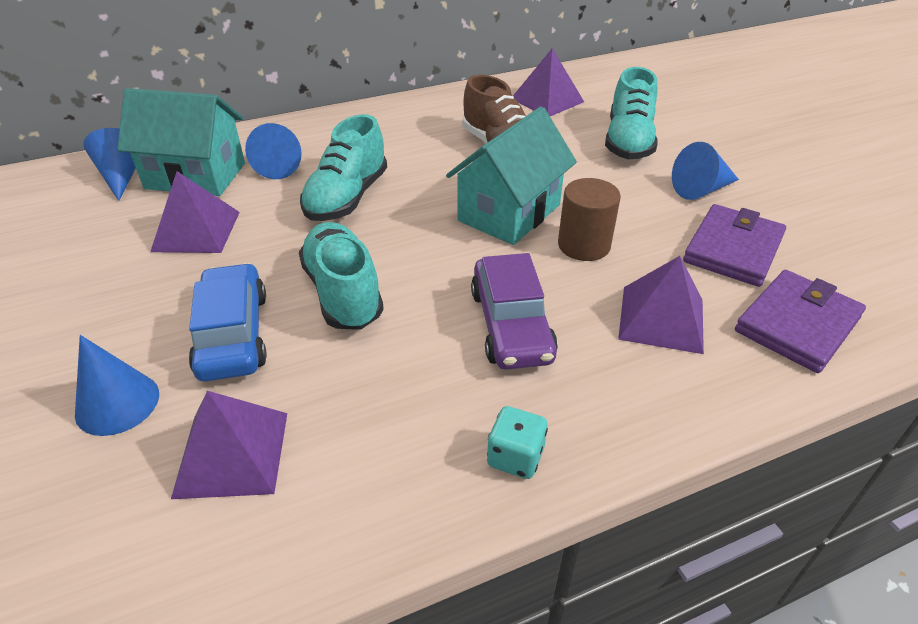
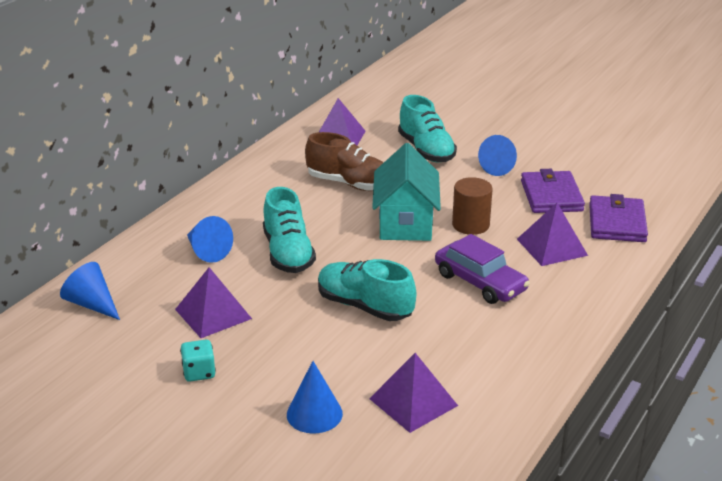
camera: 35 degrees left, 10 degrees down
turquoise house [117,88,245,196] -> none
blue car [189,263,267,382] -> none
turquoise dice [487,406,548,479] -> turquoise dice moved to [180,340,216,382]

